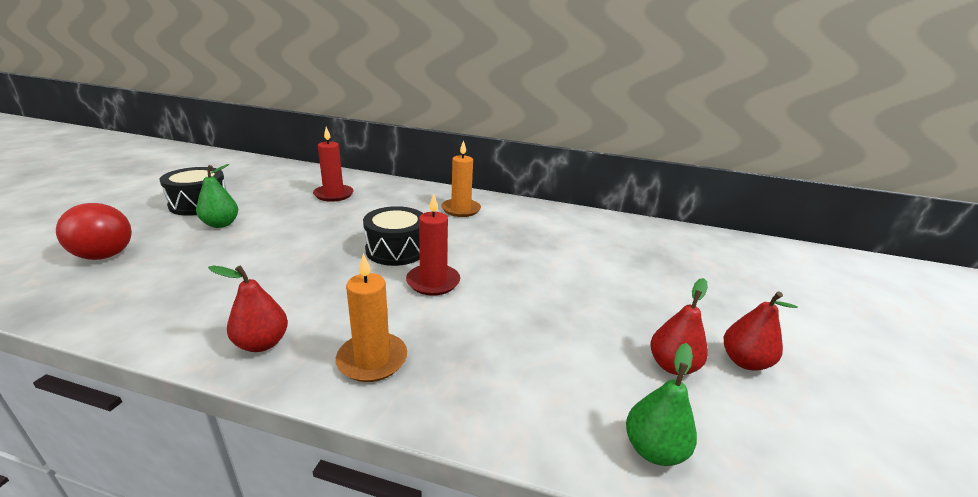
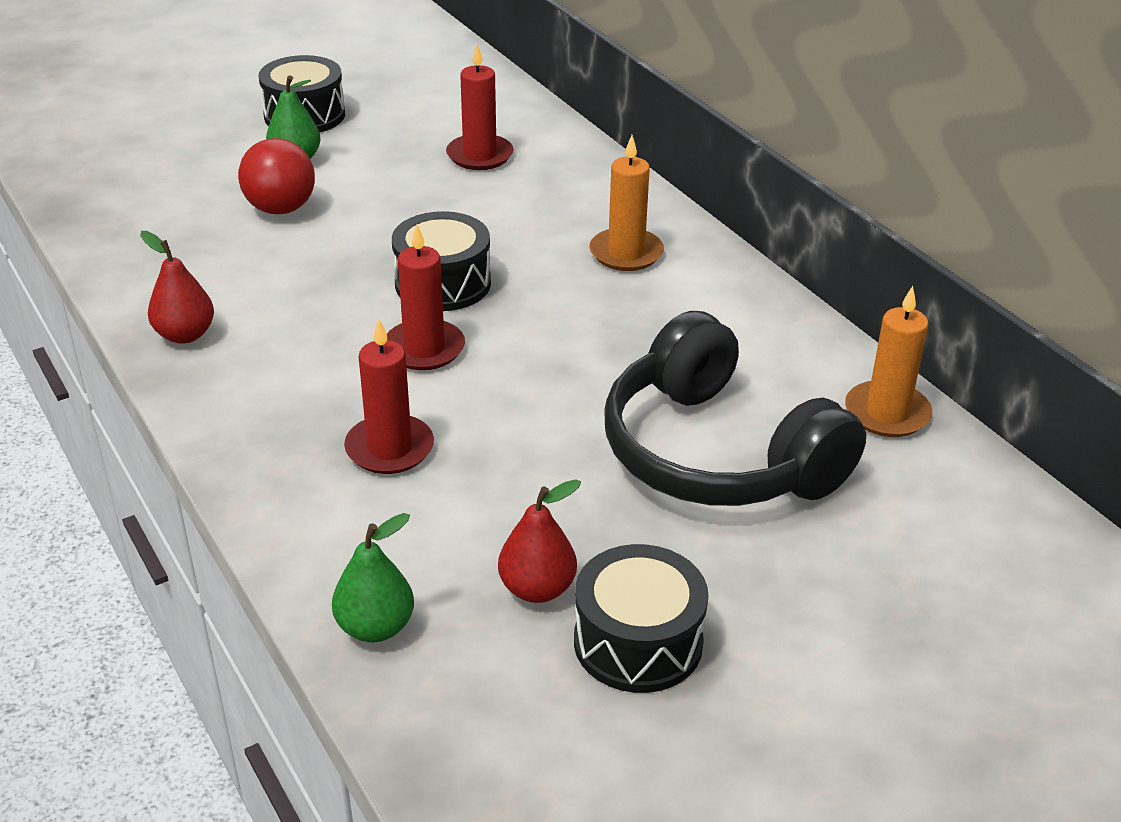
camera: 45 degrees right, 10 degrees up
red ball [56,203,132,260] -> red ball moved to [238,138,315,214]
orange candle [336,253,407,382] -> orange candle moved to [845,286,932,437]
red pear [724,291,798,371] -> black drum [574,544,709,693]
none -> red candle [344,319,434,474]
none -> black headphones [604,311,866,506]

